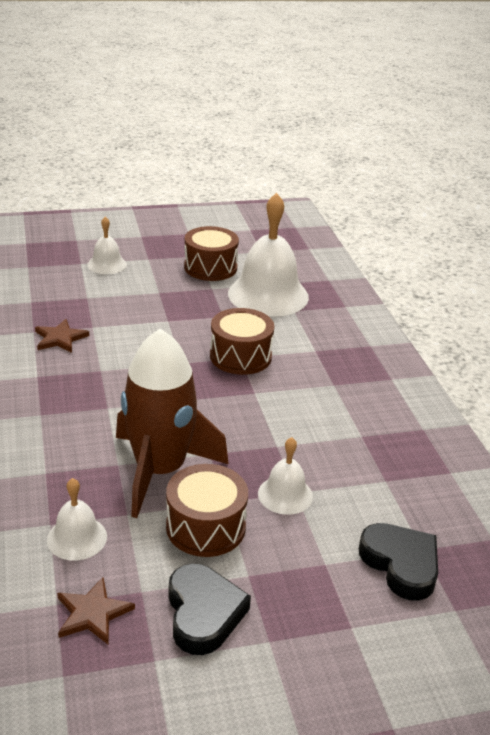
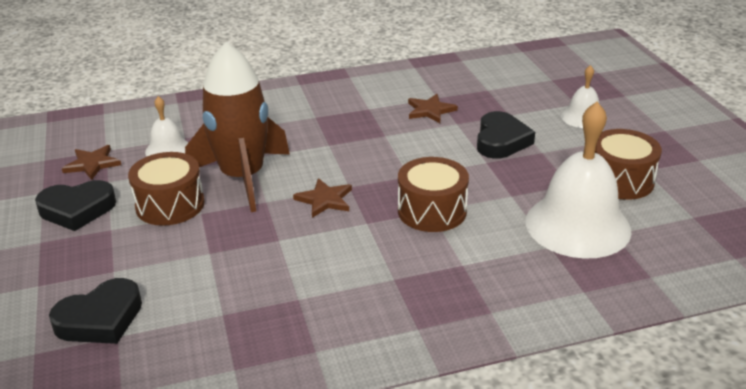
camera: 90 degrees right, 0 degrees up
white bell [258,437,313,515] -> none
none -> brown star [293,178,352,218]
none -> black heart [477,111,535,159]

